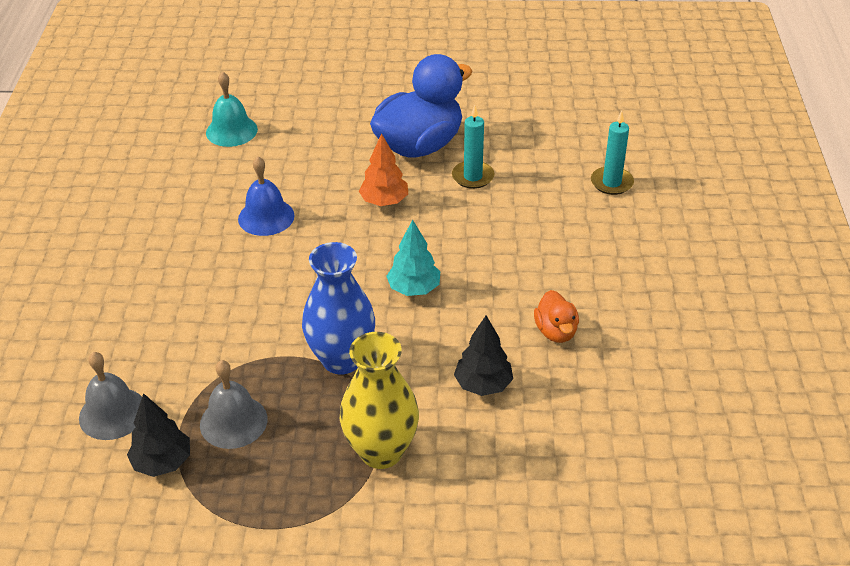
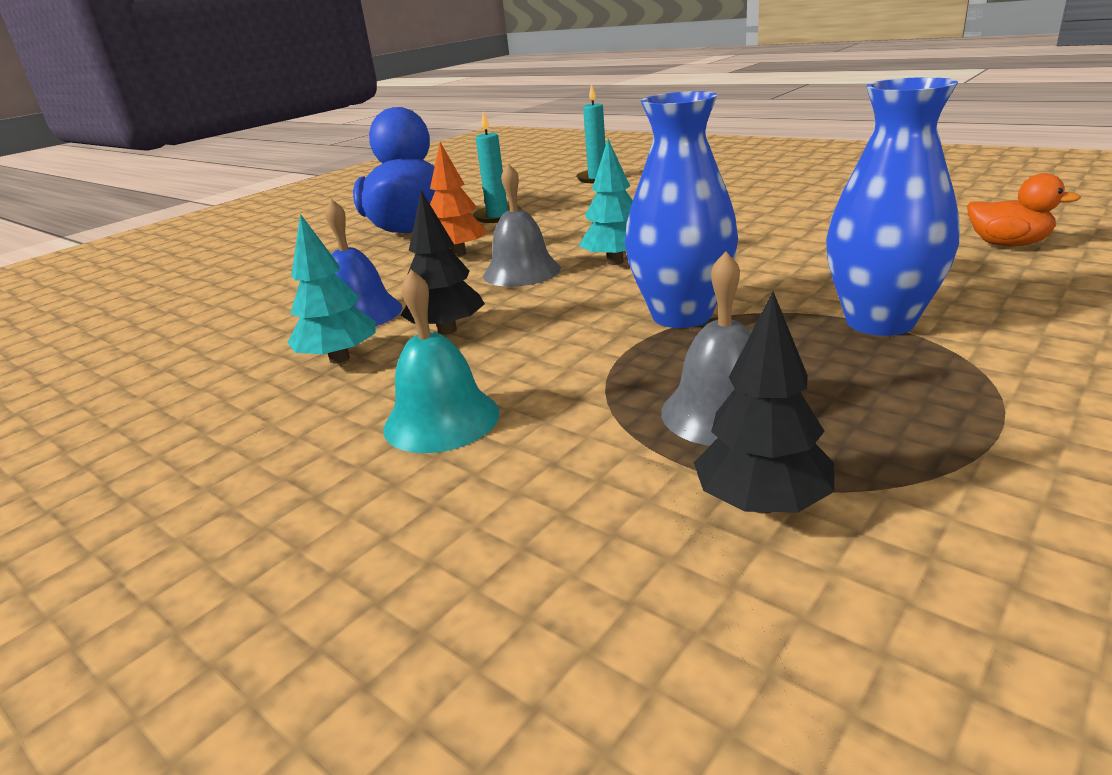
camera: 50 degrees left, 15 degrees down
grey bell [79,352,142,440] -> grey bell moved to [483,164,561,287]
turquoise bell [206,72,258,147] -> turquoise bell moved to [383,270,500,453]
yellow vase [340,332,419,469] -> blue vase [826,77,960,336]
black tree [454,316,513,396] -> black tree moved to [400,190,485,335]
orange duck [534,290,579,343] -> orange duck moved to [967,173,1081,246]
none -> turquoise tree [287,214,376,364]

